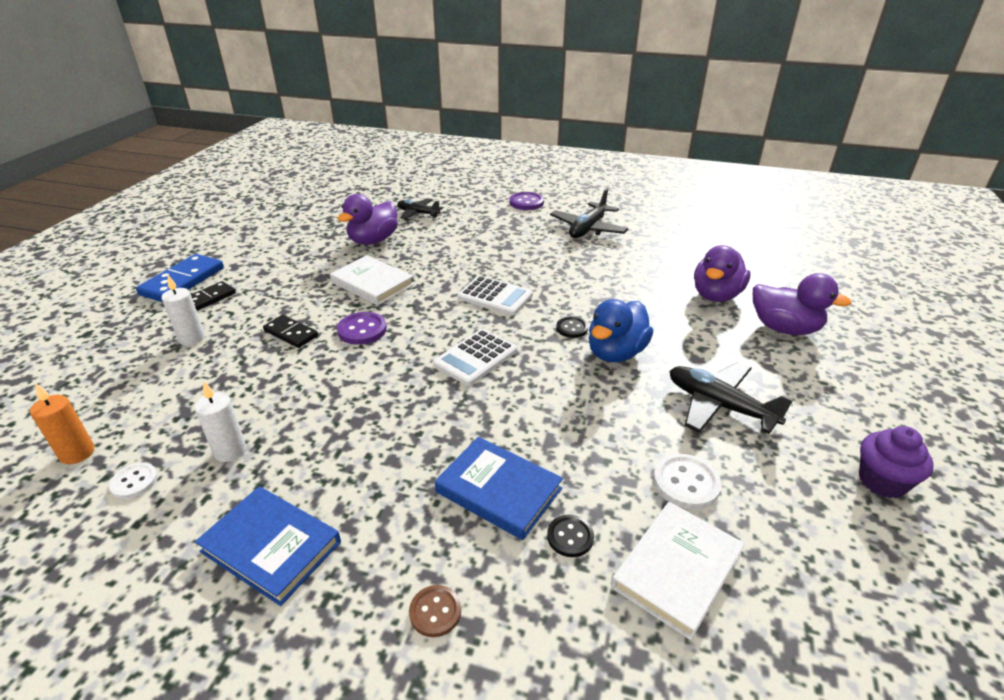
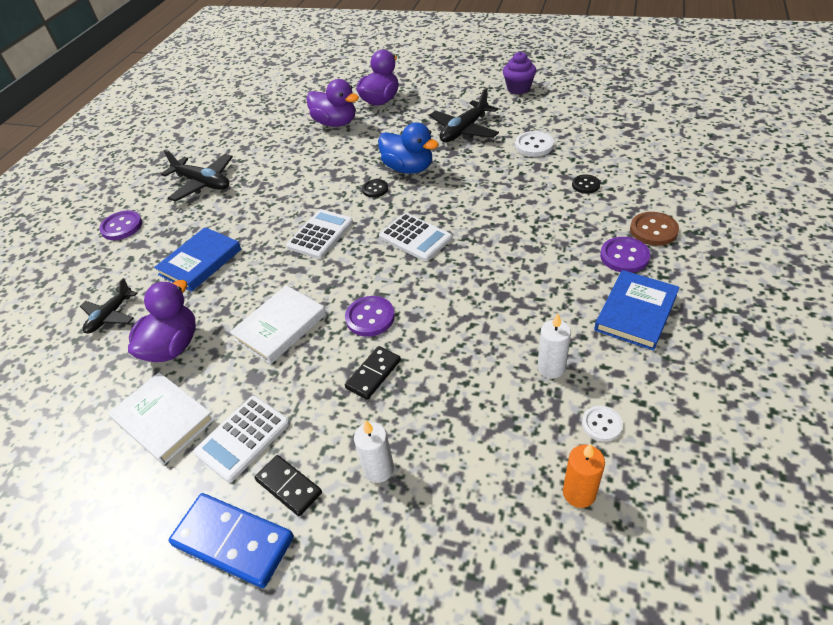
camera: 85 degrees left, 10 degrees up
purple duck [337,194,398,245] -> purple duck turned 105 degrees counterclockwise [128,280,196,362]
brown button [409,585,461,637] -> brown button [630,212,679,246], size x1.53
blue book [435,437,563,540] -> blue book moved to [154,227,241,292]
white book [611,502,745,640] -> white book moved to [108,372,215,465]
none -> white calculator [193,396,290,482]
none -> purple button [600,237,650,273]

